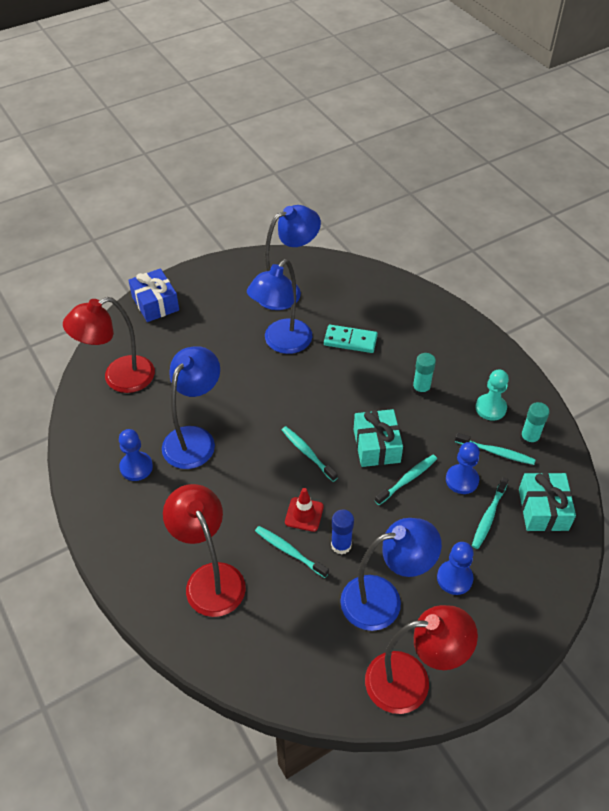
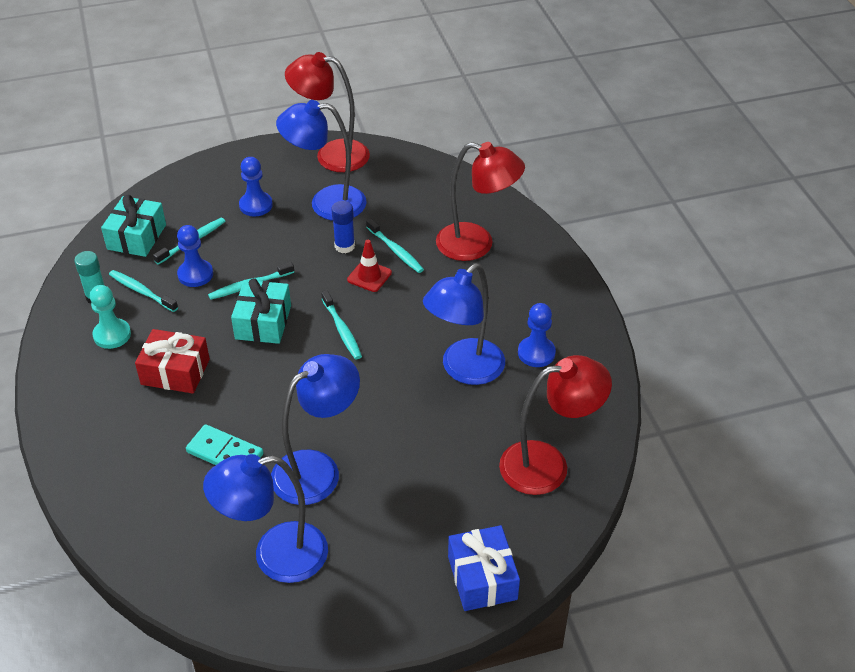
camera: 165 degrees left, 5 degrees down
red lamp [163,484,246,617] -> red lamp turned 60 degrees counterclockwise [436,142,525,261]
turquoise glue stick [412,353,436,396] -> red gift [135,329,210,394]

